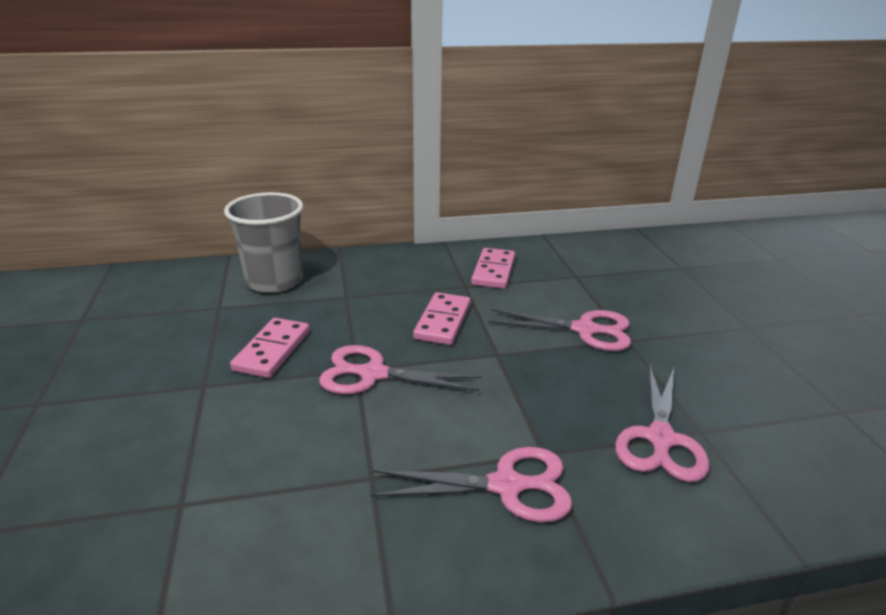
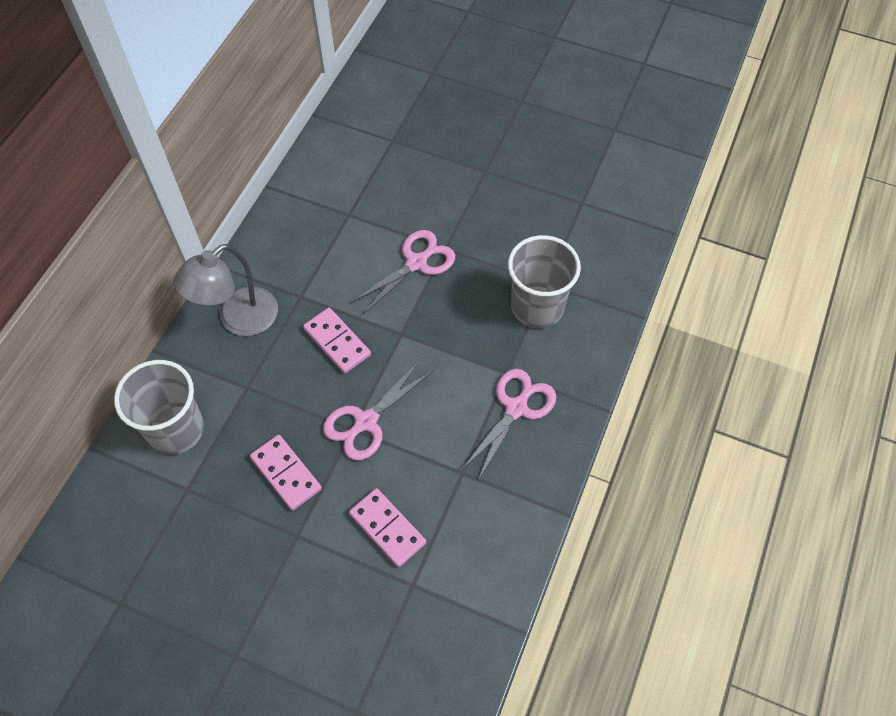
camera: 55 degrees left, 30 degrees up
pink domino [471,248,515,289] -> pink domino moved to [349,488,426,567]
pink scissors [615,364,710,482] -> grey cup [508,235,581,328]
none -> grey lamp [173,244,278,336]

